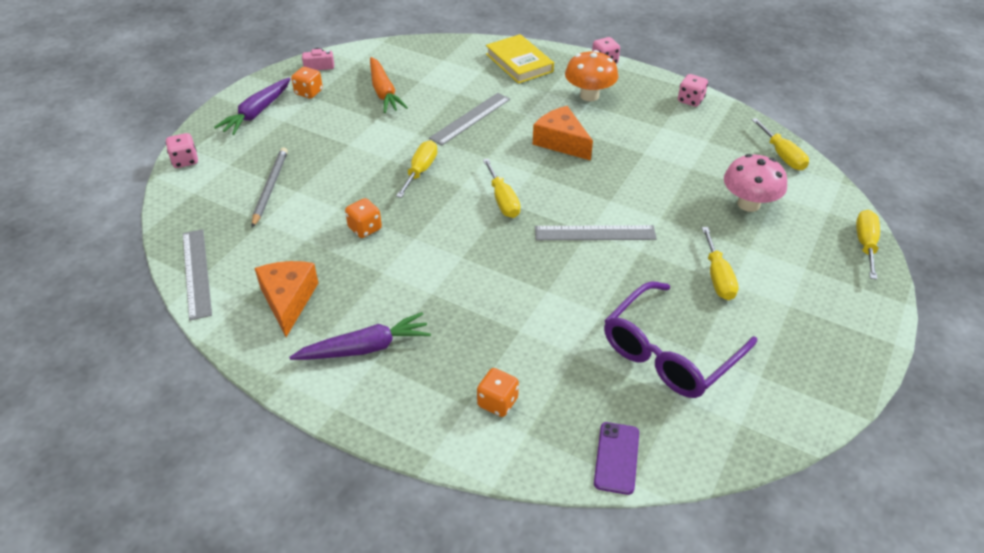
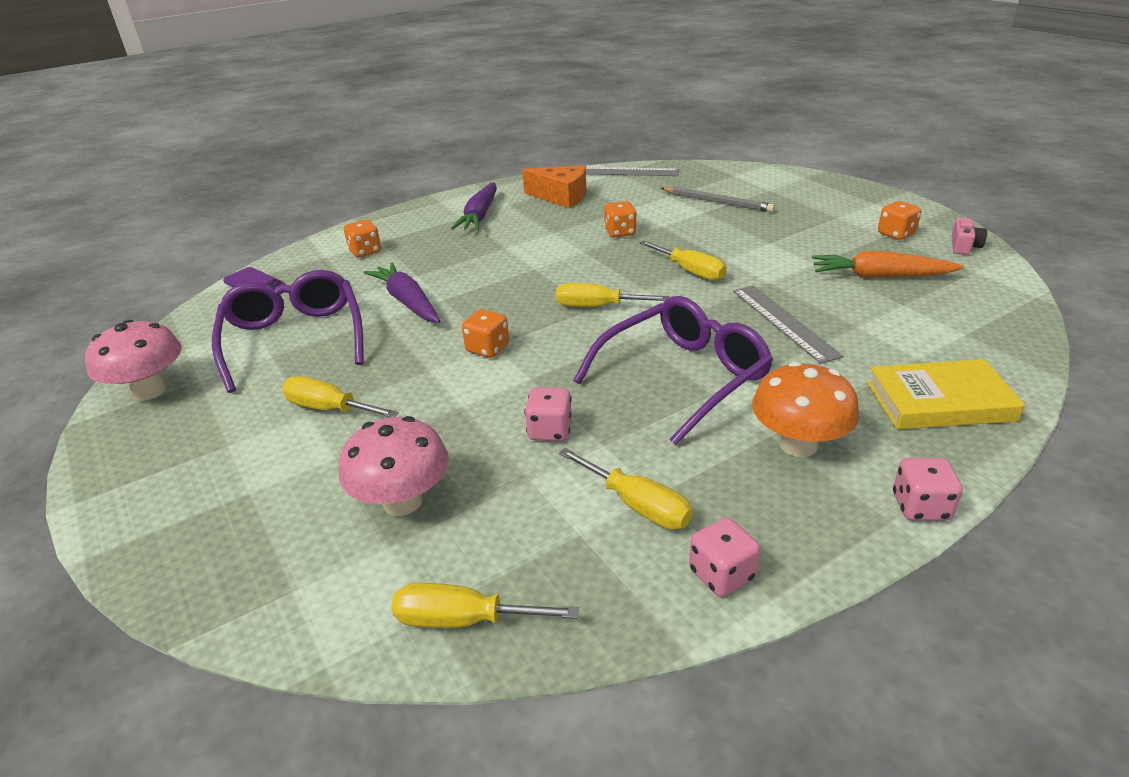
camera: 120 degrees right, 10 degrees down
pink dice [166,133,198,168] -> pink dice moved to [524,387,572,441]
purple carrot [214,78,290,135] -> purple carrot moved to [364,262,440,323]
orange cheese [533,106,593,160] -> purple glasses [574,296,773,446]
grey ruler [535,225,657,240] -> orange dice [462,309,509,358]
yellow screwdriver [856,210,880,280] -> yellow screwdriver moved to [559,448,693,530]
none -> pink mushroom [85,320,182,401]

